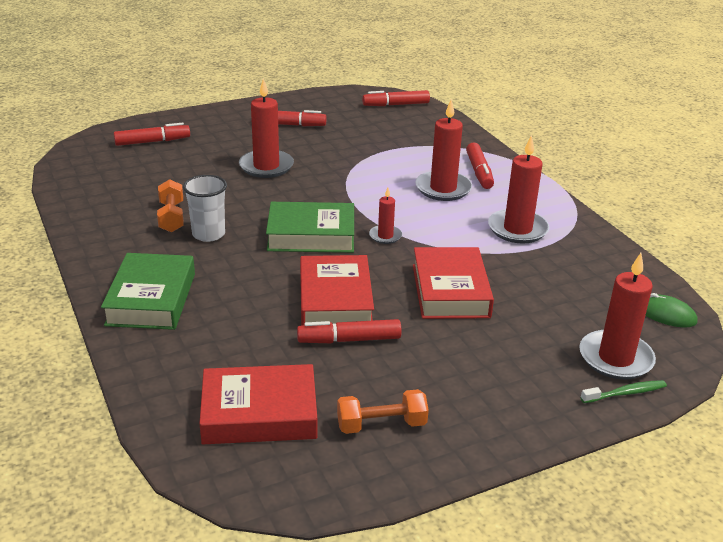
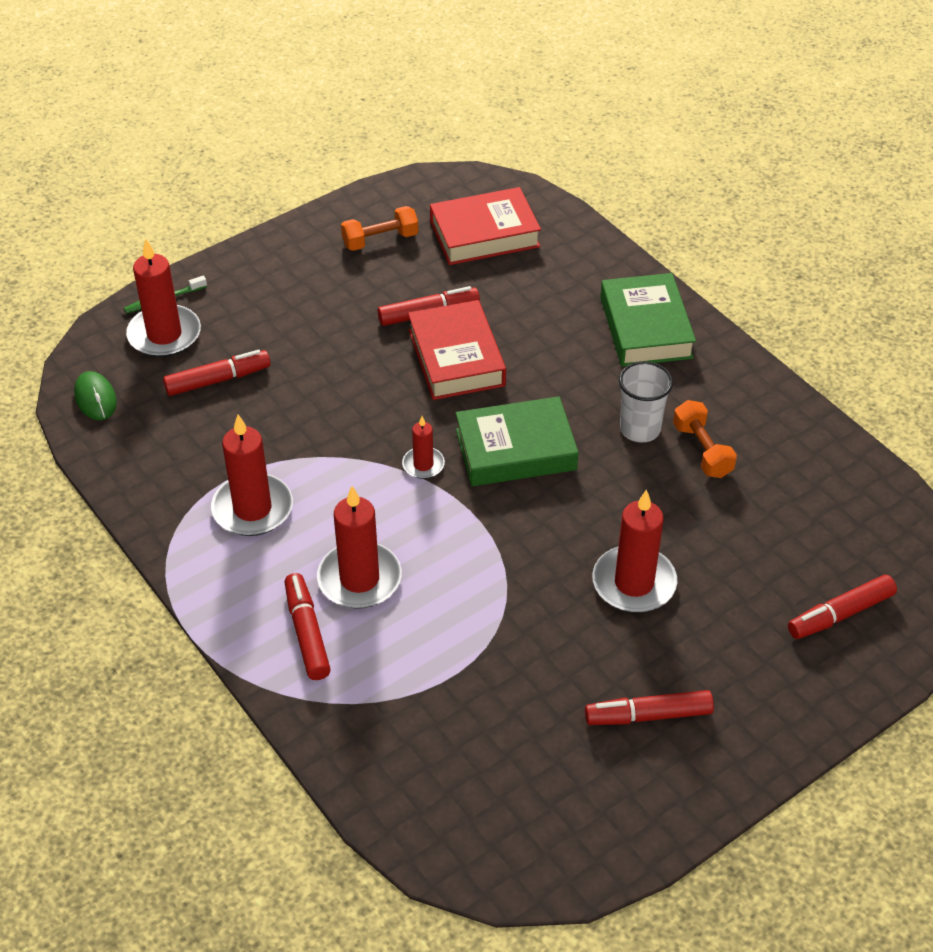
camera: 170 degrees right, 15 degrees up
red marker [362,90,430,106] -> red marker moved to [163,350,270,396]
red book [413,247,494,319] -> none
green mouse [645,293,697,328] -> green mouse turned 45 degrees clockwise [74,371,117,420]

